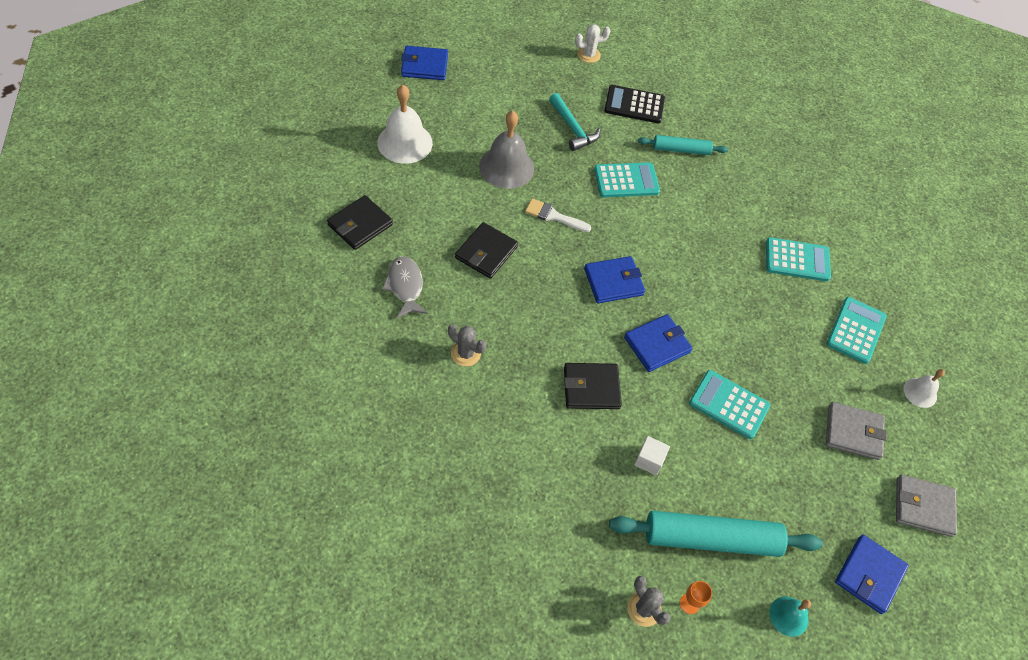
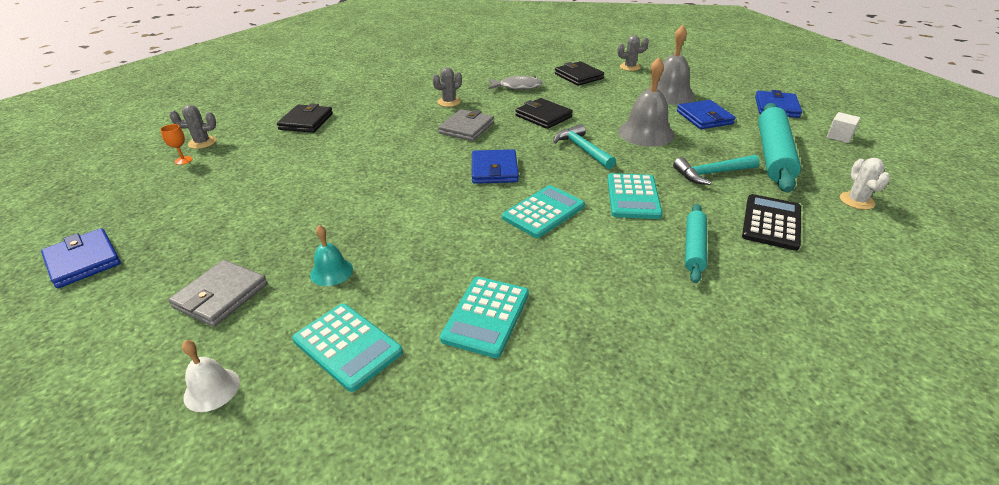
camera: 110 degrees right, 20 degrees down
white bell [377,85,433,164] -> grey bell [647,25,695,105]
white brush [525,198,591,232] -> turquoise hammer [553,124,616,169]
black wallet [564,363,622,409] -> black wallet moved to [277,103,333,133]
turquoise rolling pin [609,511,823,557] -> turquoise rolling pin moved to [758,103,801,193]
blue wallet [624,314,693,372] -> blue wallet moved to [677,100,736,129]
white cube [634,436,670,475] -> white cube moved to [827,112,861,143]
turquoise calculator [689,370,770,439] -> turquoise calculator moved to [502,185,585,238]
turquoise bell [770,596,811,637] -> turquoise bell moved to [310,225,353,286]
grey wallet [896,474,957,537] -> grey wallet moved to [438,109,494,141]
none -> grey cactus [618,35,649,71]

